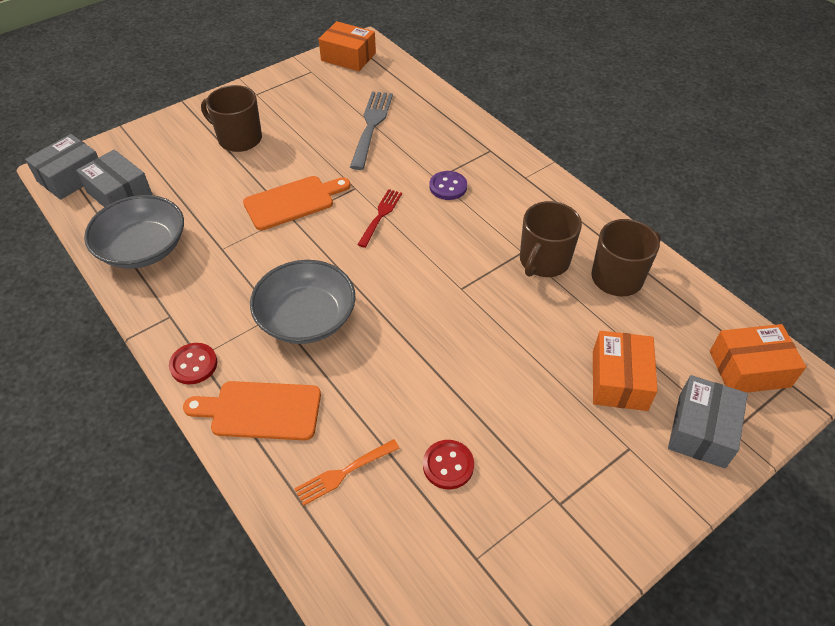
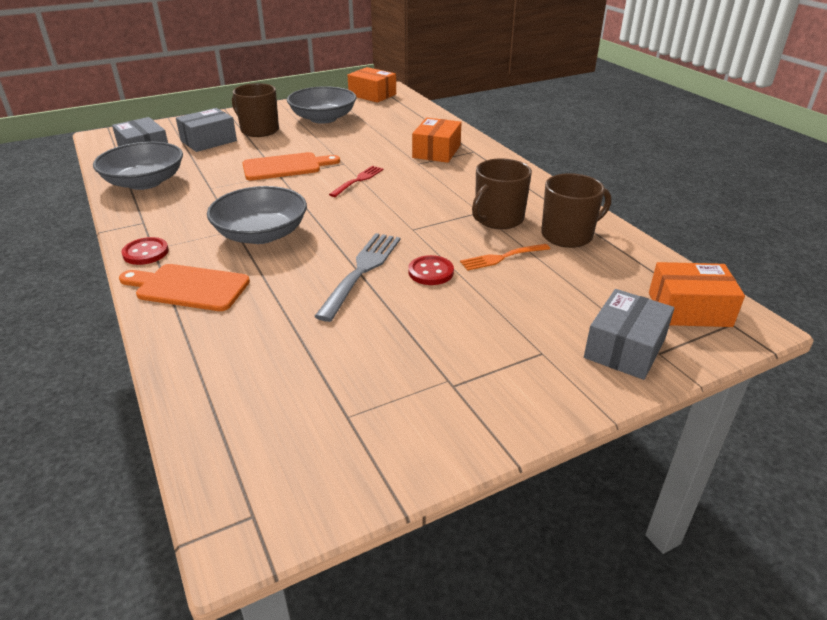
camera: 10 degrees right, 15 degrees down
grey box [25,134,98,200] -> grey box moved to [176,108,237,152]
orange fork [294,439,400,506] -> orange fork moved to [460,244,550,271]
grey fork [350,91,393,170] -> grey fork moved to [314,233,400,322]
red button [423,440,474,489] -> red button moved to [408,255,454,285]
purple button [429,171,467,200] -> none
orange box [593,331,658,411] -> orange box moved to [412,118,462,163]
none -> grey bowl [287,86,357,124]

